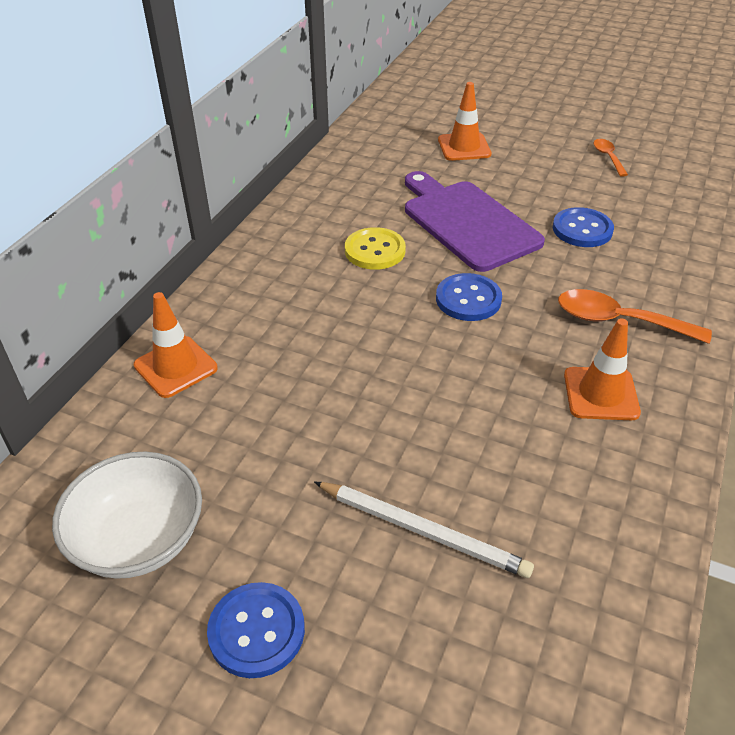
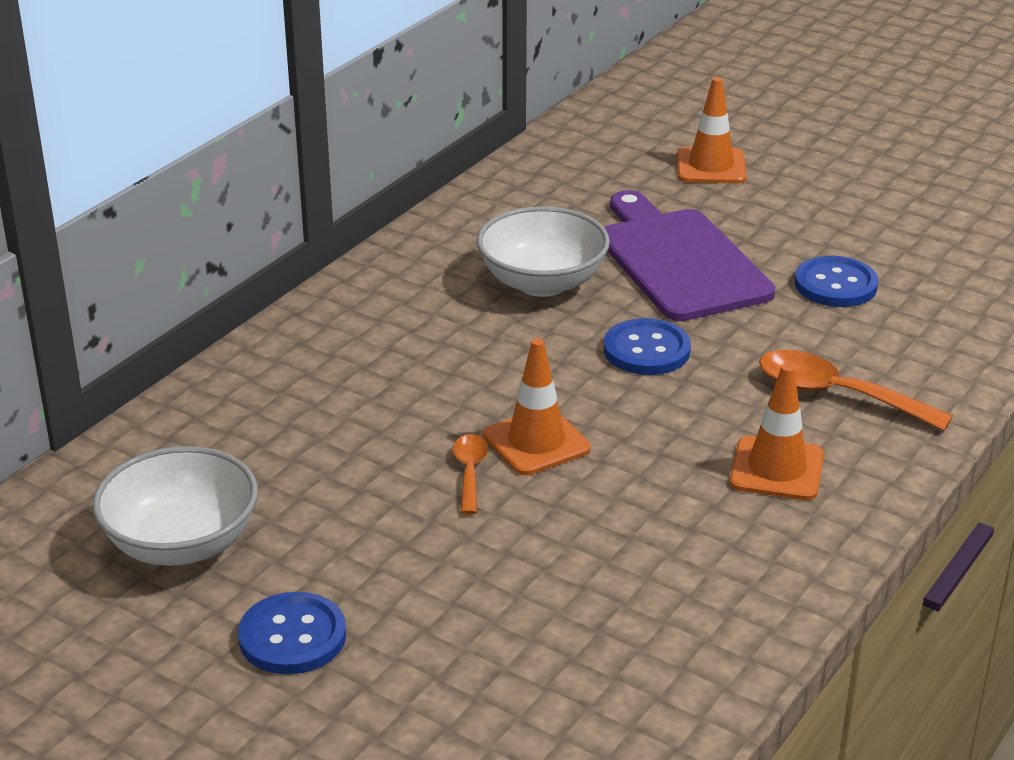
camera: 10 degrees right, 10 degrees down
orange traffic cone [134,292,218,398] -> orange traffic cone moved to [483,338,591,475]
white pencil [314,482,534,578] -> none
yellow button [345,227,406,270] -> white bowl [477,206,610,297]
orange spoon [593,139,628,177] -> orange spoon moved to [453,434,488,514]

